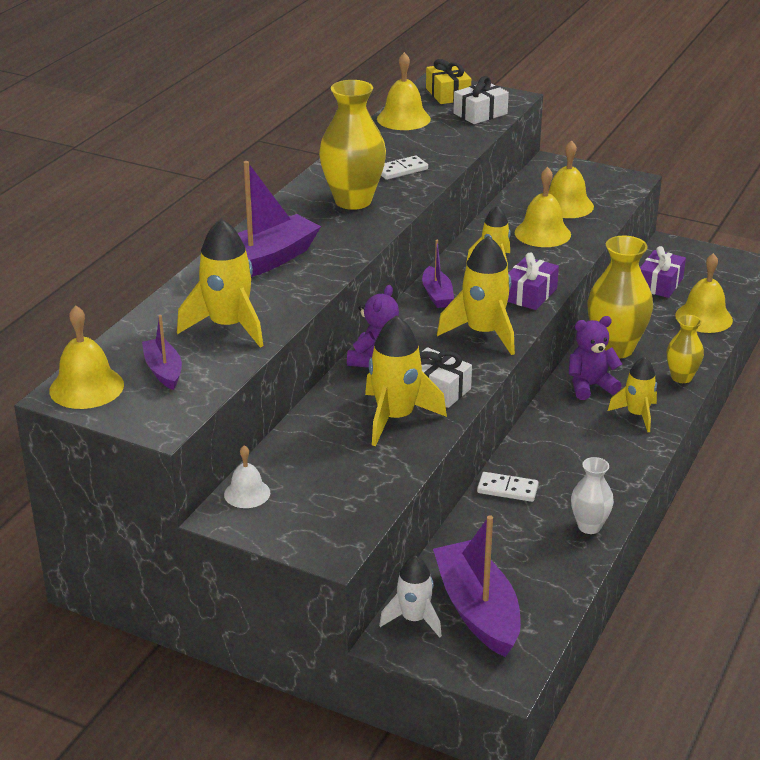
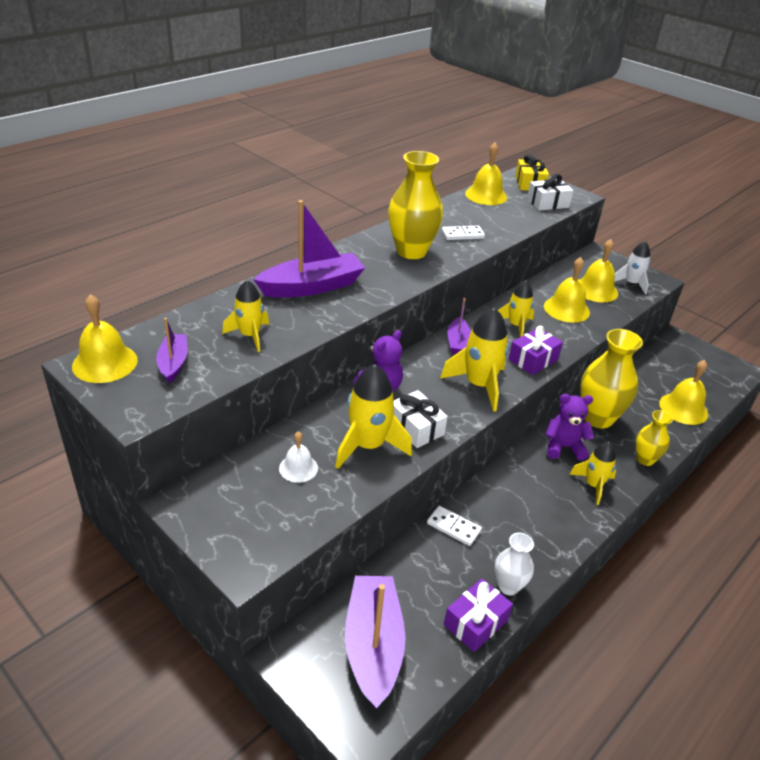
camera: 15 degrees right, 5 degrees up
yellow rocket [177,219,263,347] -> yellow rocket [222,280,269,352], size x0.64
white bell [224,445,270,508] -> white bell moved to [279,431,318,483]
white rocket [379,555,442,638] -> white rocket moved to [614,241,650,295]
purple gift [640,246,686,298] -> purple gift moved to [444,578,513,652]

